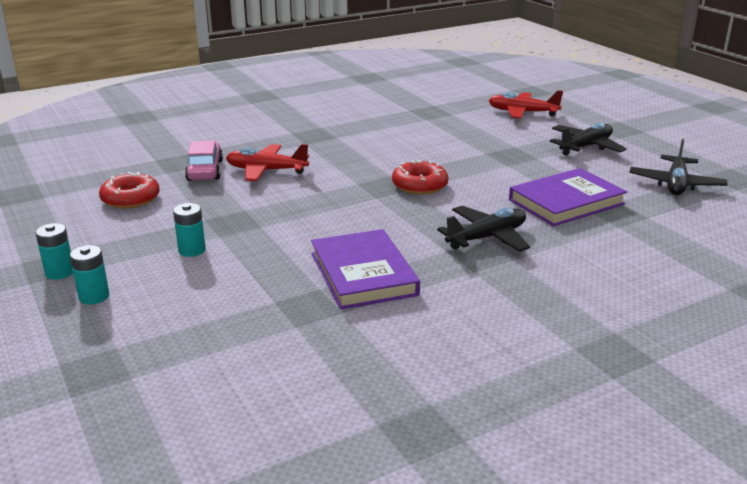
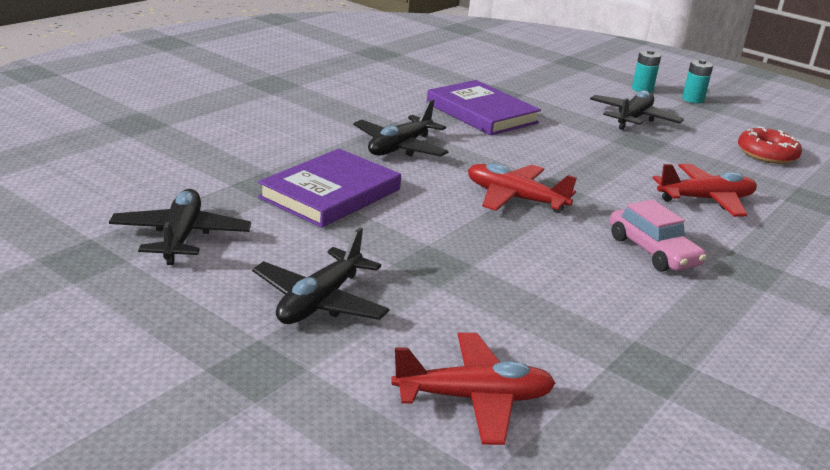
camera: 155 degrees right, 0 degrees up
turquoise battery [173,203,206,257] -> black plane [590,90,684,130]
pink car [185,140,223,181] -> pink car moved to [610,199,707,272]
red donut [392,160,448,195] -> red plane [468,163,577,213]

